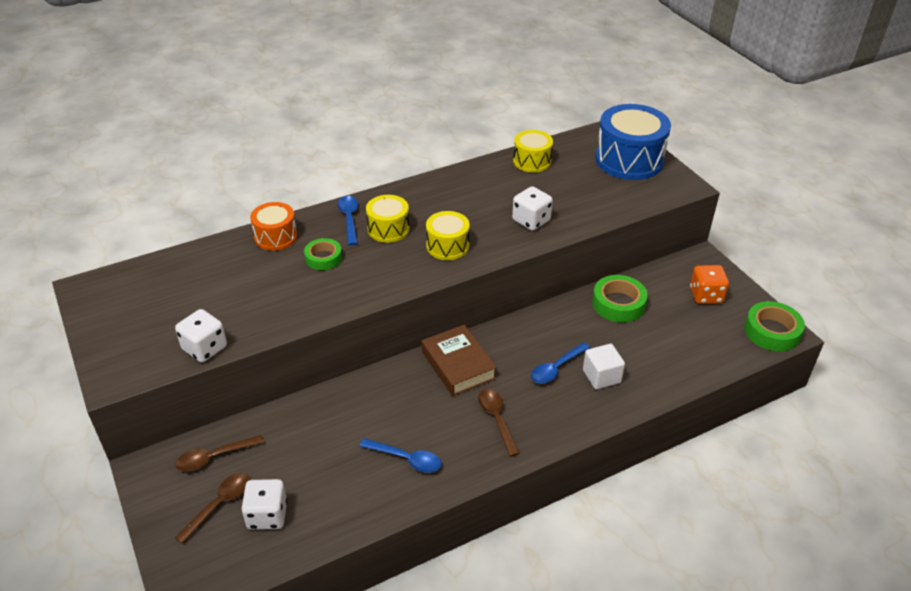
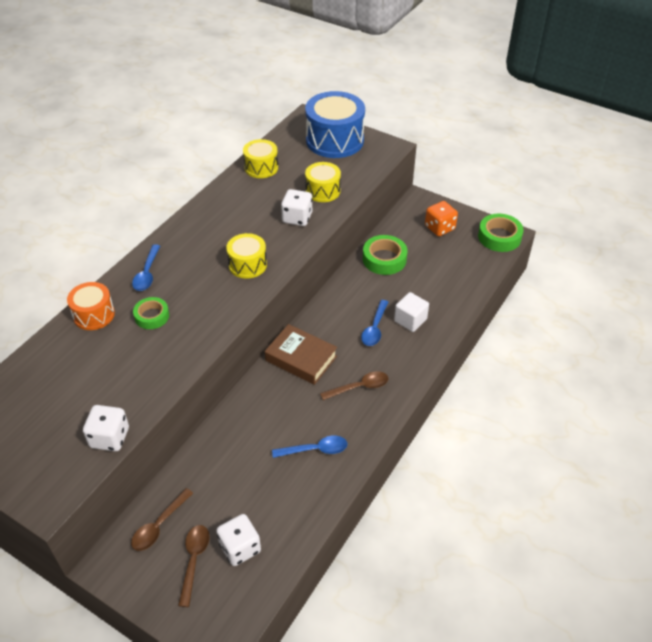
camera: 30 degrees left, 5 degrees up
blue spoon [337,196,358,245] -> blue spoon turned 135 degrees counterclockwise [132,244,160,291]
yellow drum [366,195,409,243] -> yellow drum moved to [305,162,341,202]
brown spoon [478,389,520,457] -> brown spoon turned 120 degrees clockwise [320,371,389,400]

